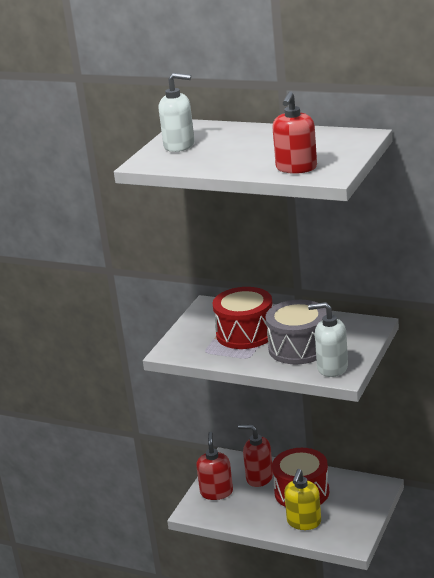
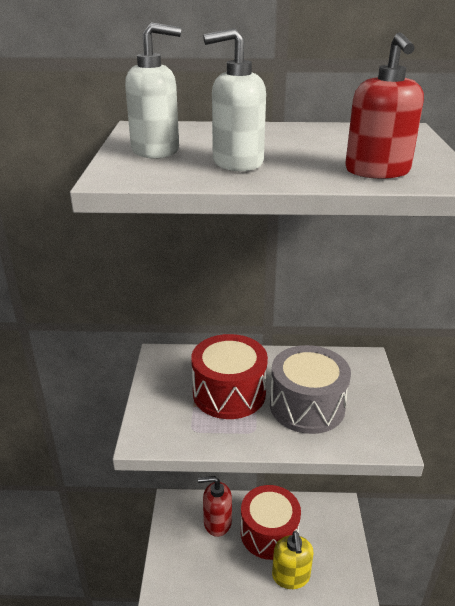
camera: 25 degrees left, 5 degrees up
red soap dispenser [196,432,233,500] -> none
white soap dispenser [308,302,348,377] -> white soap dispenser moved to [203,28,266,171]

